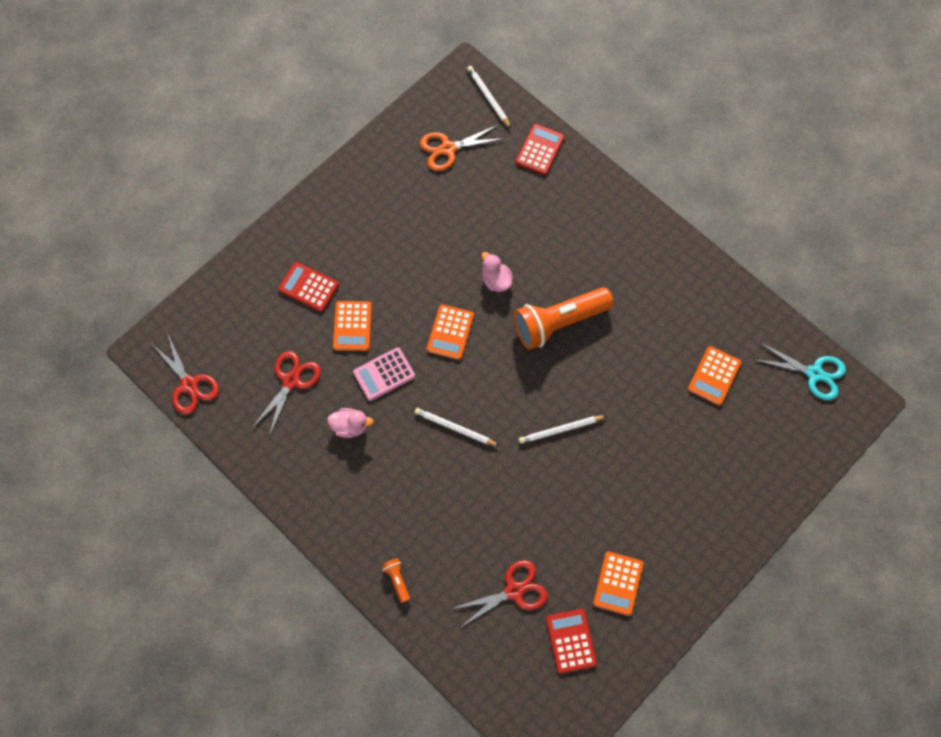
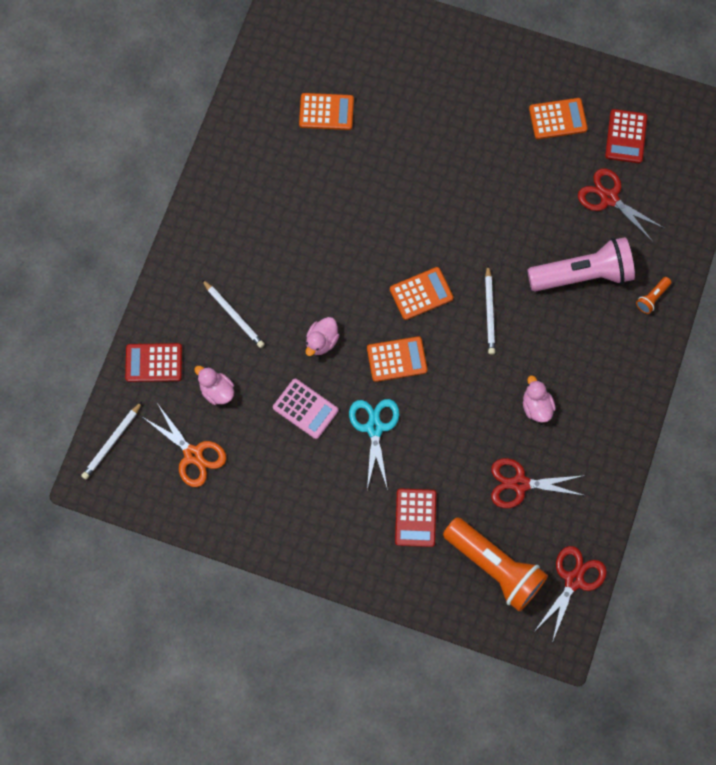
camera: 115 degrees left, 5 degrees up
orange calculator [333,301,372,351] -> orange calculator moved to [390,267,453,320]
pink calculator [353,347,415,401] -> pink calculator moved to [273,379,338,439]
orange flashlight [513,287,614,350] -> orange flashlight moved to [443,517,548,612]
white pencil [519,416,606,444] -> white pencil moved to [202,280,265,348]
red calculator [546,609,597,674] -> red calculator turned 45 degrees counterclockwise [605,109,647,163]
turquoise scissors [756,343,846,400] -> turquoise scissors moved to [349,399,399,490]
none -> pink duck [194,366,234,405]
none -> pink flashlight [527,237,635,292]

